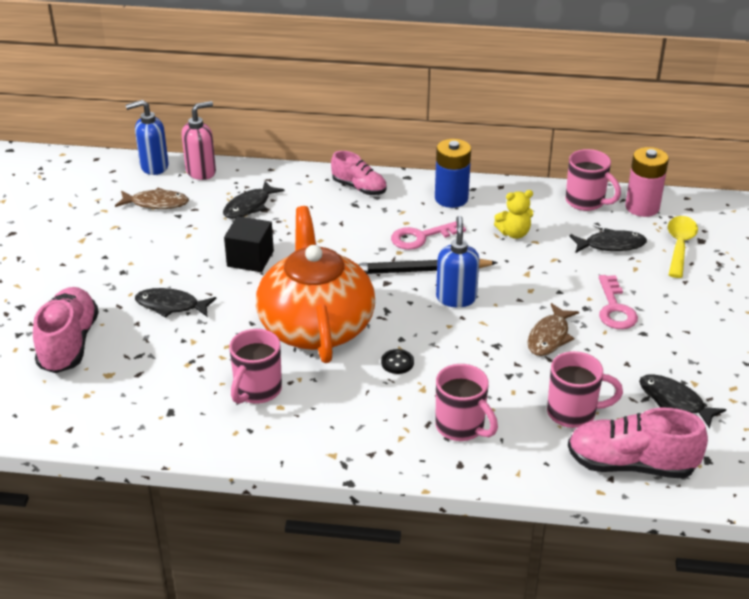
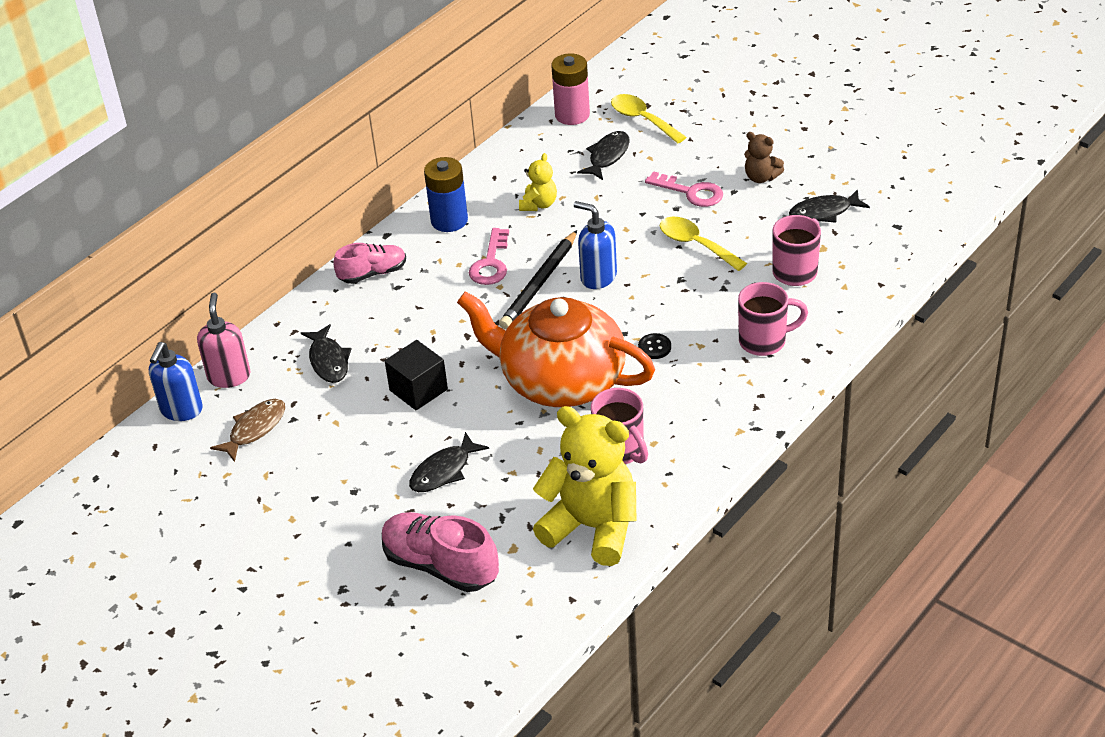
camera: 55 degrees left, 5 degrees up
brown fish [528,303,579,356] -> yellow spoon [660,217,747,271]
pink mug [565,149,621,211] -> none
pink shoe [568,407,708,478] -> none
none -> yellow teddy bear [533,406,636,566]
none -> brown teddy bear [744,132,784,183]

